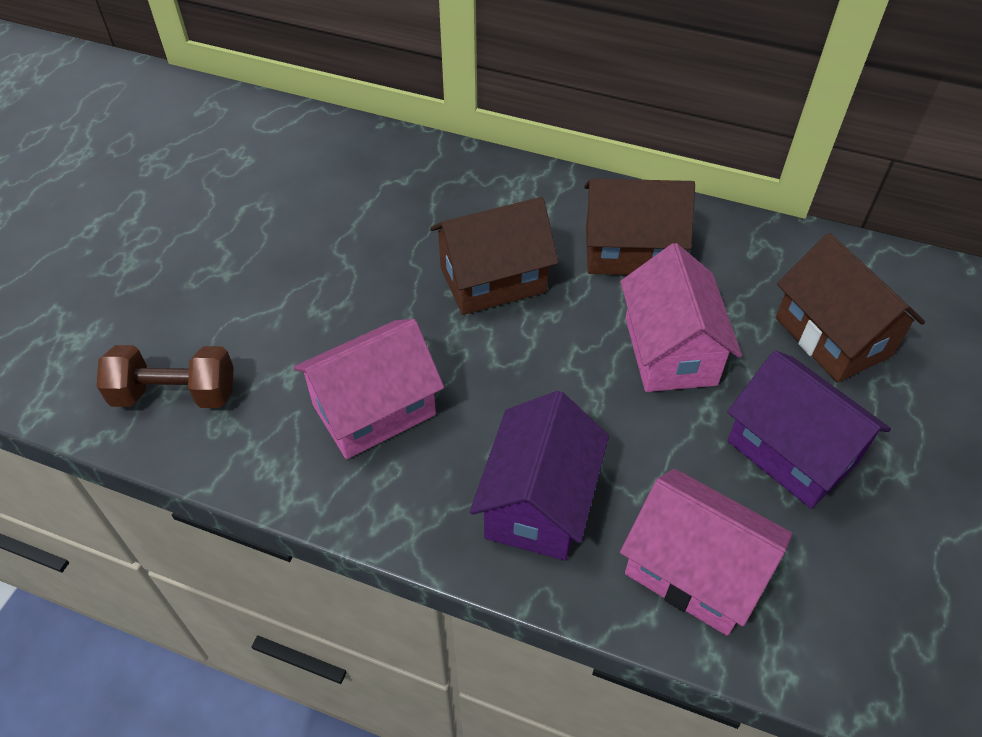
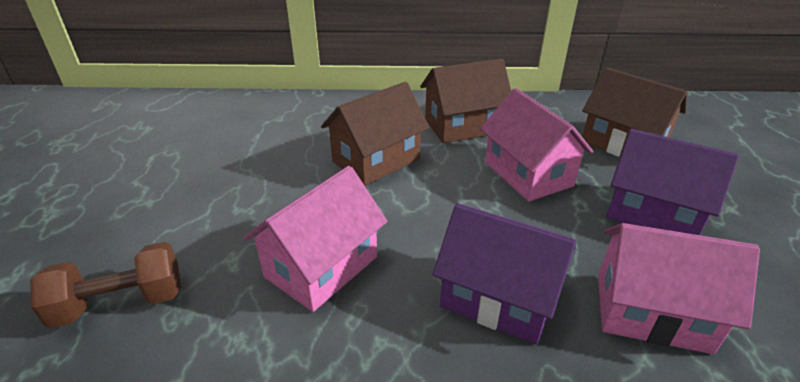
camera: 20 degrees left, 15 degrees down
purple house [470,391,609,561] -> purple house turned 60 degrees counterclockwise [432,203,576,344]

